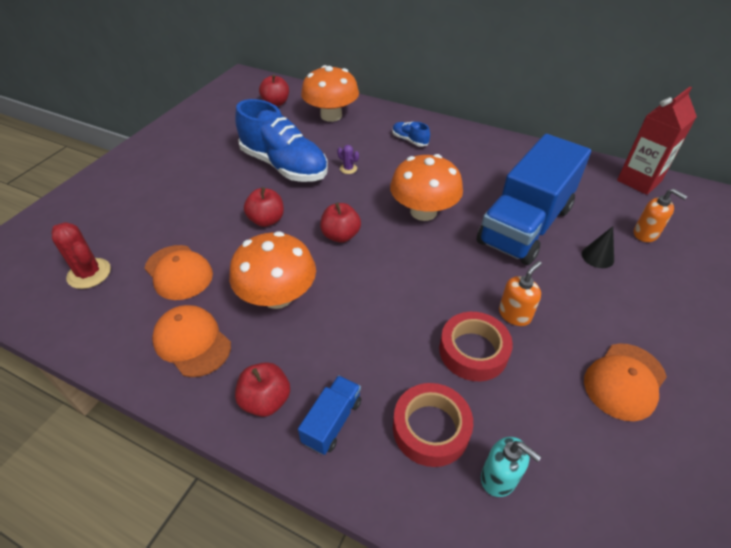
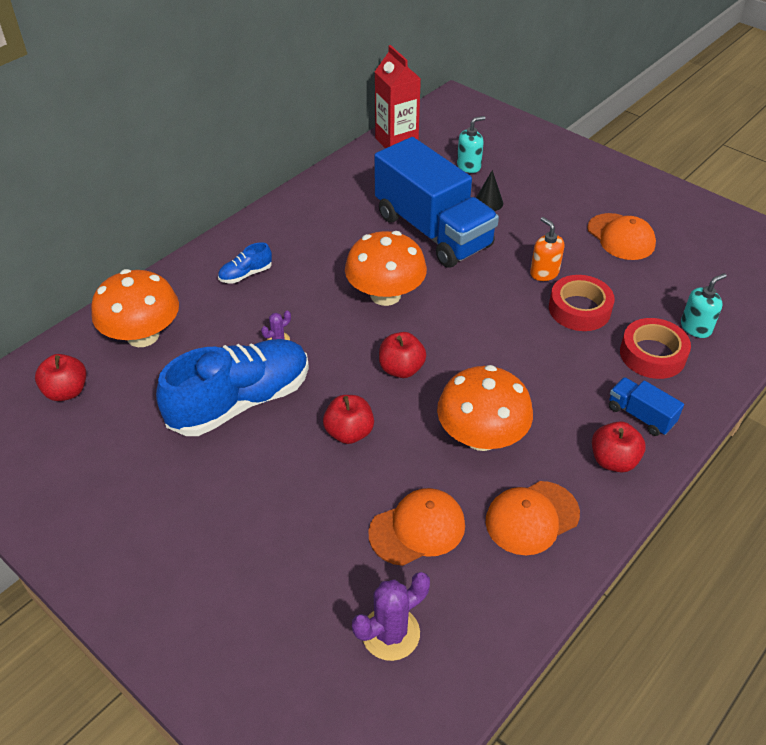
camera: 75 degrees left, 0 degrees up
red cactus [51,222,111,289] -> purple cactus [352,572,430,661]
orange soap dispenser [634,189,688,242] -> turquoise soap dispenser [457,116,486,173]

